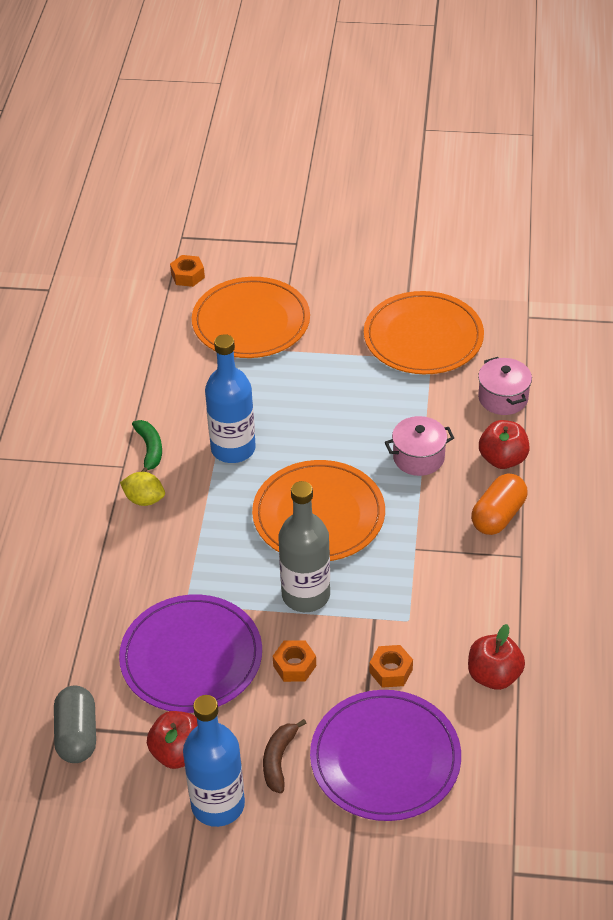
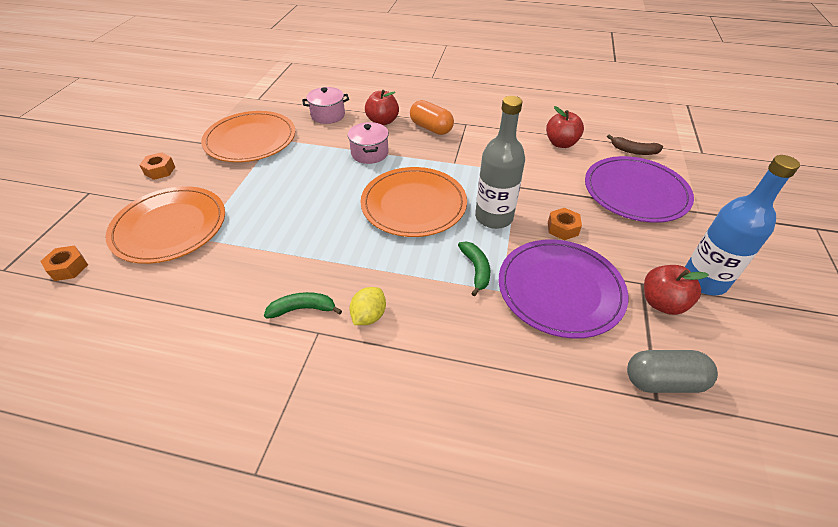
camera: 85 degrees left, 0 degrees up
blue bottle [205,334,256,463] -> none
brown banana [263,719,307,793] -> brown banana moved to [607,134,663,155]
orange nut [369,645,413,688] -> orange nut moved to [139,152,175,180]
none -> green banana [458,242,490,296]

